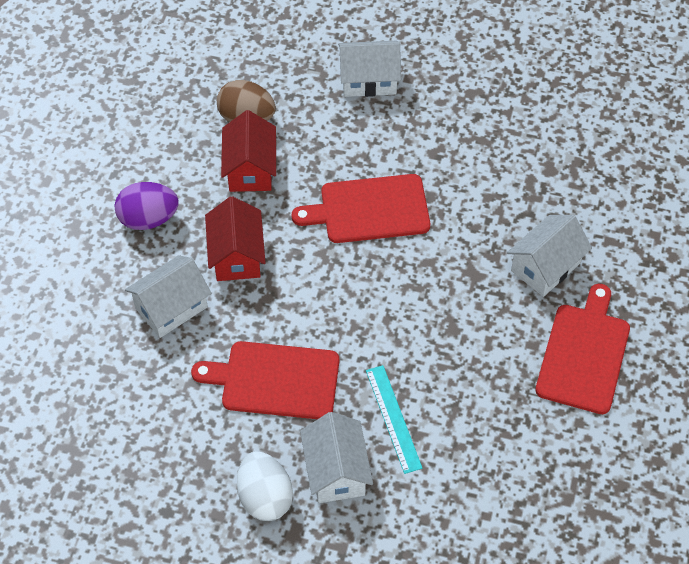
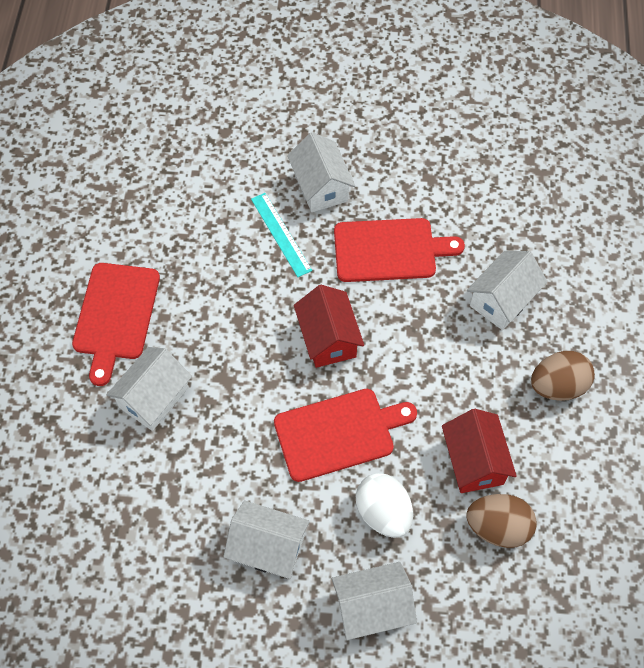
camera: 170 degrees right, 5 degrees up
purple egg [115,182,179,230] -> brown egg [531,351,595,401]
red house [205,196,266,281] -> red house moved to [294,285,364,368]
white egg [237,452,293,521] -> white egg moved to [356,473,413,538]
none -> white house [223,500,310,579]

